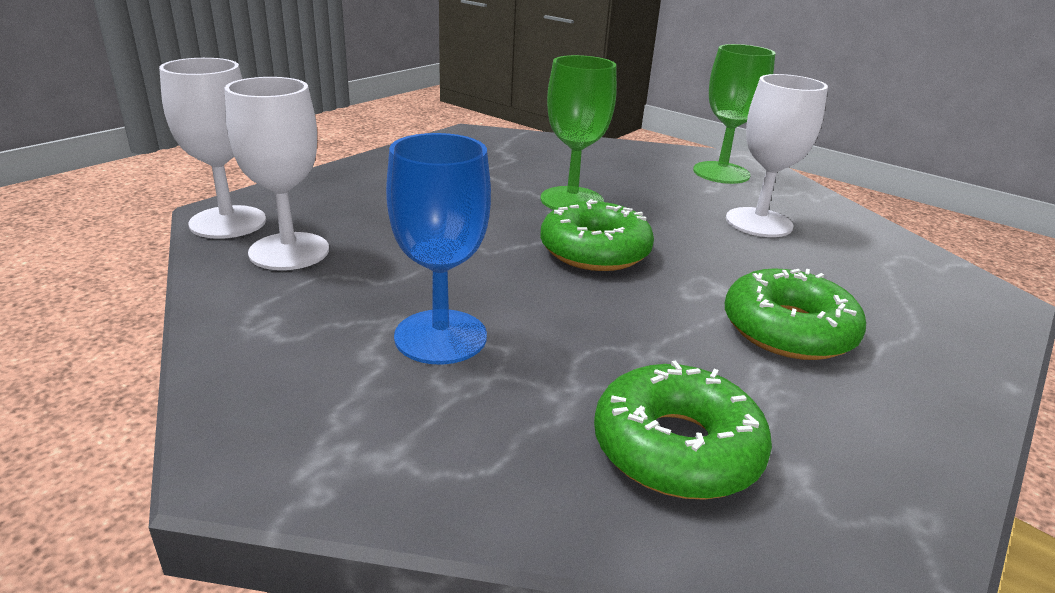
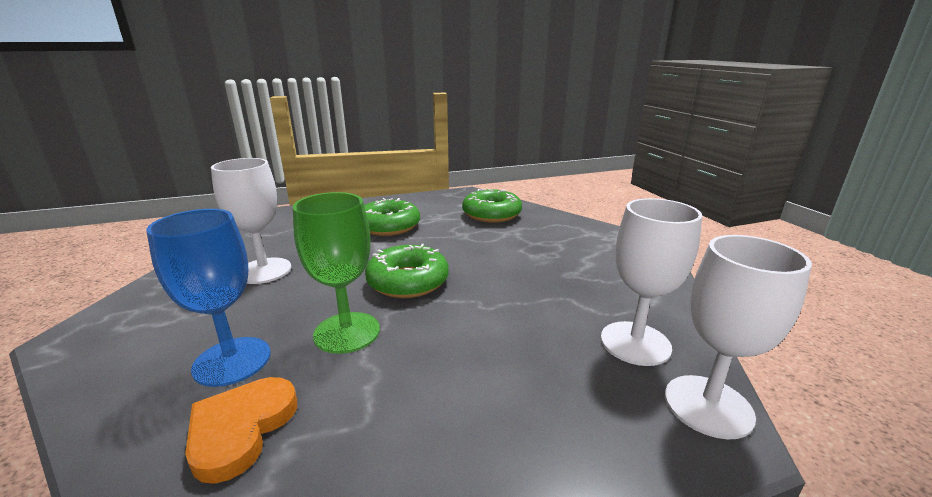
camera: 145 degrees left, 5 degrees down
blue goblet [386,133,491,364] -> blue goblet moved to [146,209,271,387]
green goblet [693,44,775,184] -> none
none -> orange heart [185,377,297,484]

